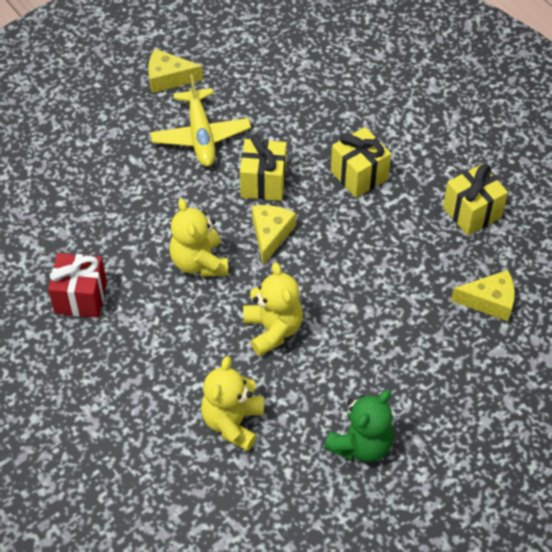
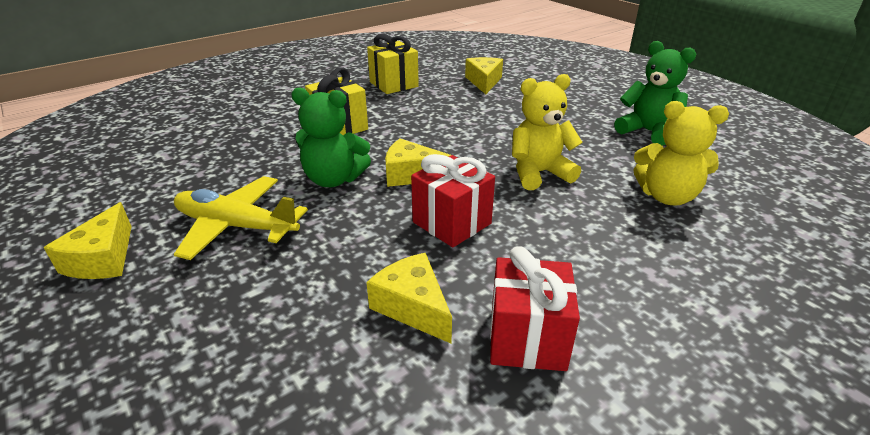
camera: 90 degrees left, 20 degrees down
yellow plane [150,74,251,167] -> yellow plane turned 150 degrees counterclockwise [174,176,308,260]
yellow teddy bear [169,199,228,277] -> red gift [411,154,495,247]
yellow gift [240,134,286,201] -> green teddy bear [292,87,371,187]
none -> yellow cheese [366,253,452,343]

